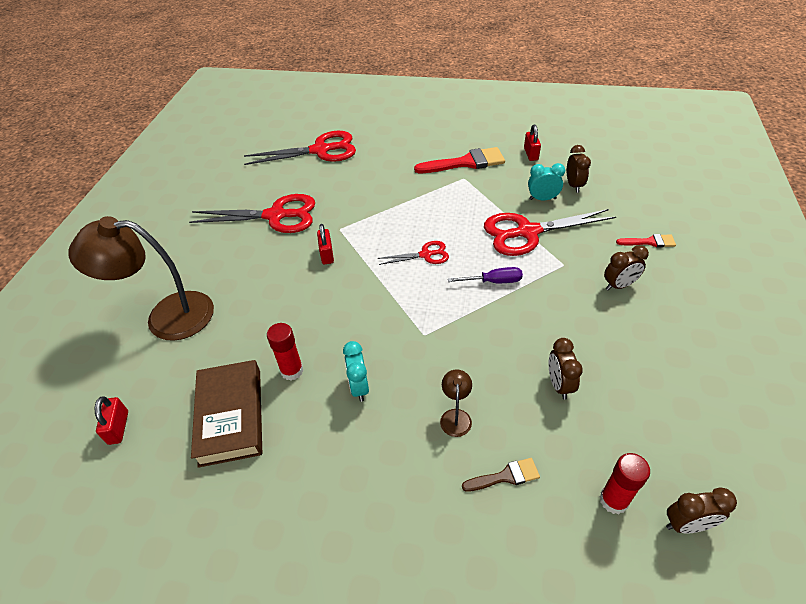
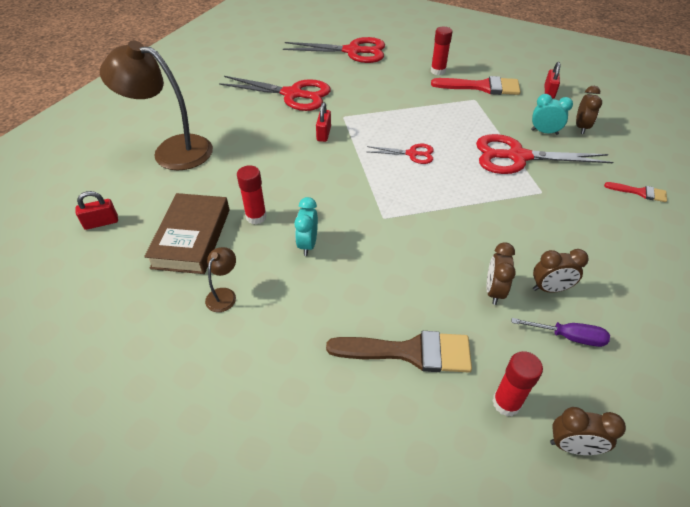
camera: 15 degrees right, 0 degrees up
red padlock [95,396,128,445] -> red padlock turned 60 degrees clockwise [75,191,118,230]
brown lamp [440,369,472,437] -> brown lamp moved to [205,247,236,312]
purple screwdriver [448,267,523,283] -> purple screwdriver moved to [512,318,610,347]
brown brush [462,458,540,492] -> brown brush [326,331,472,373], size x1.89
brown clock [604,245,649,291] -> brown clock moved to [533,249,589,293]
none -> red glue stick [431,27,452,75]

